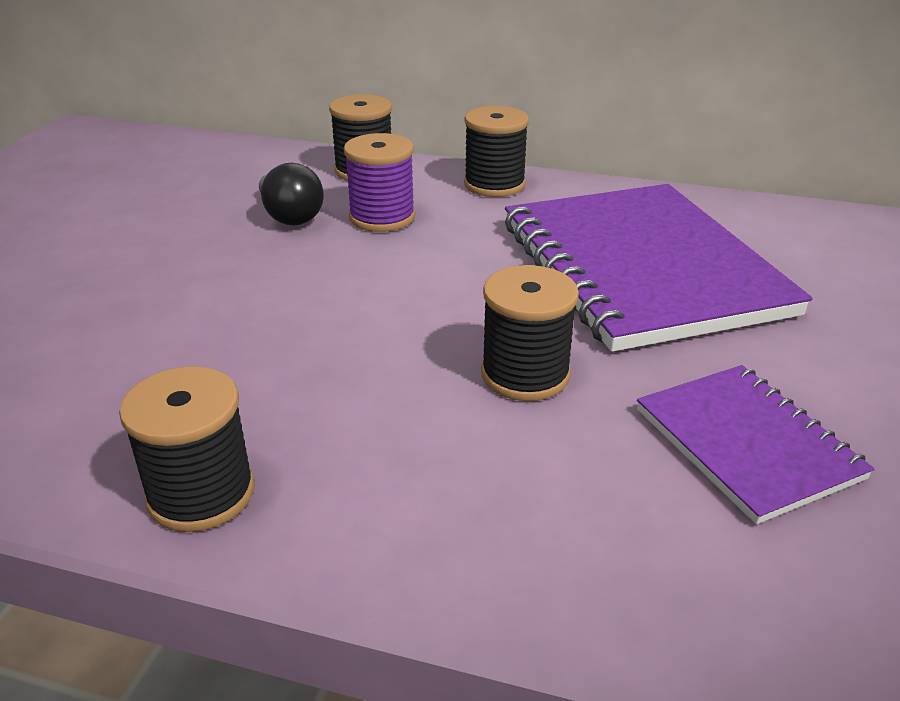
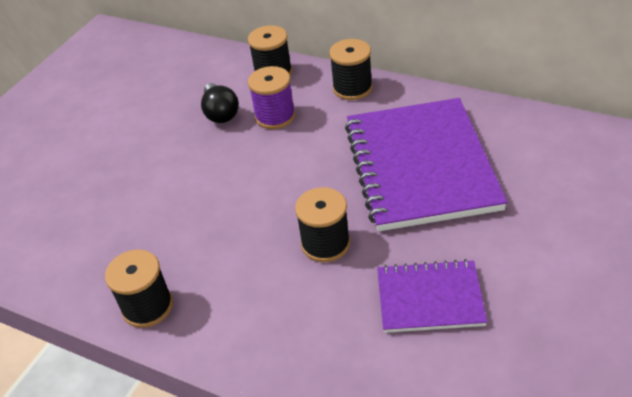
camera: 15 degrees right, 10 degrees up
purple notebook [637,365,874,524] -> purple notebook turned 75 degrees counterclockwise [377,259,487,333]

